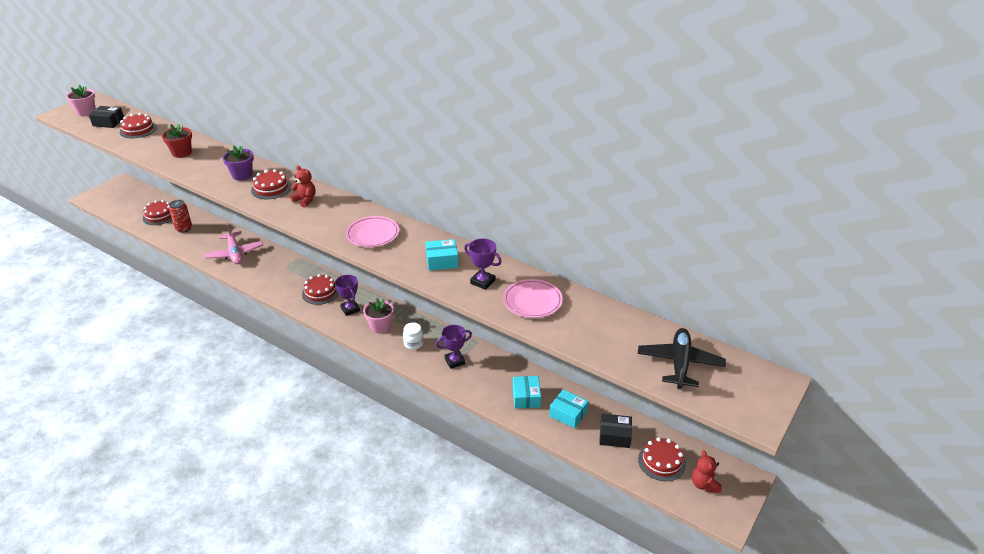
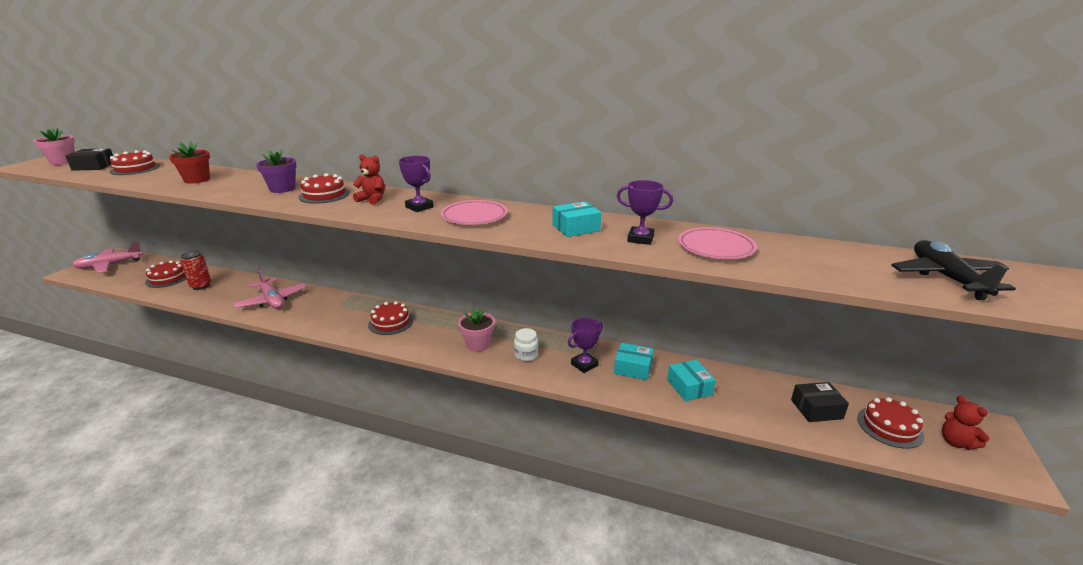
camera: 15 degrees left, 10 degrees down
purple trophy [335,275,360,316] -> purple trophy moved to [399,156,434,212]
turquoise box [549,390,588,428] -> turquoise box moved to [614,343,654,380]
none -> pink plane [72,241,143,273]

